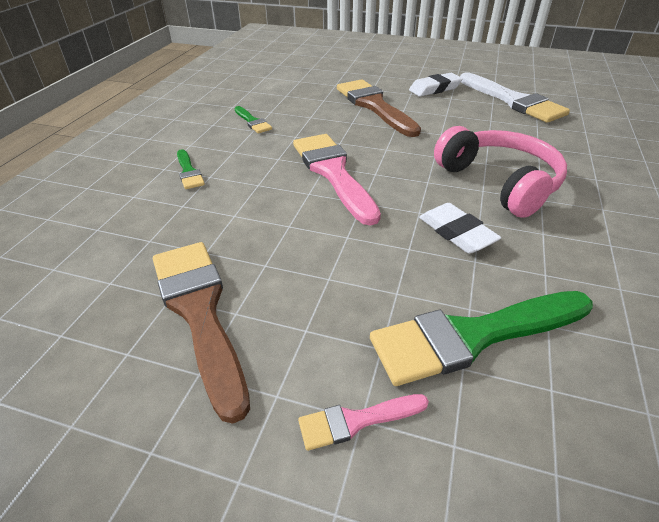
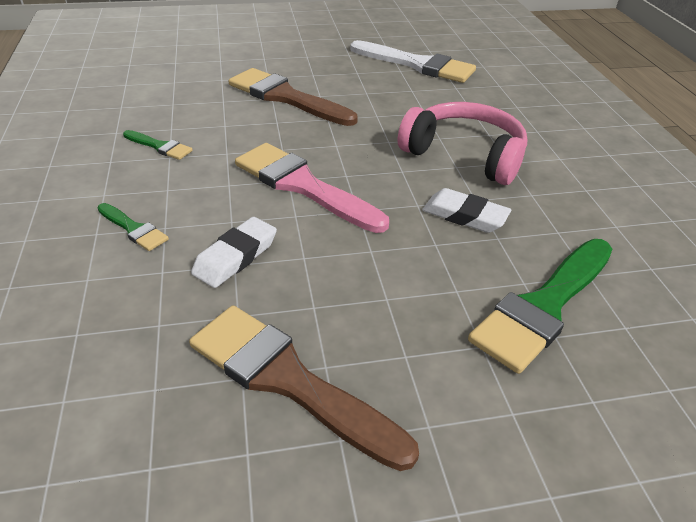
camera: 30 degrees left, 0 degrees up
pink brush [298,394,429,451] -> none
white eraser [409,73,462,97] -> white eraser moved to [191,217,277,288]

